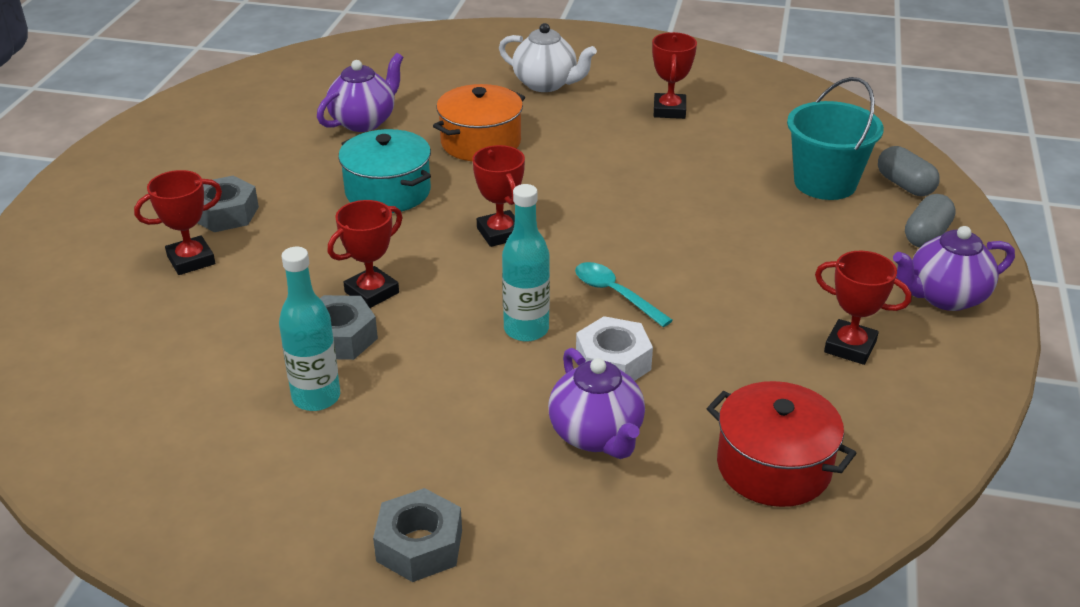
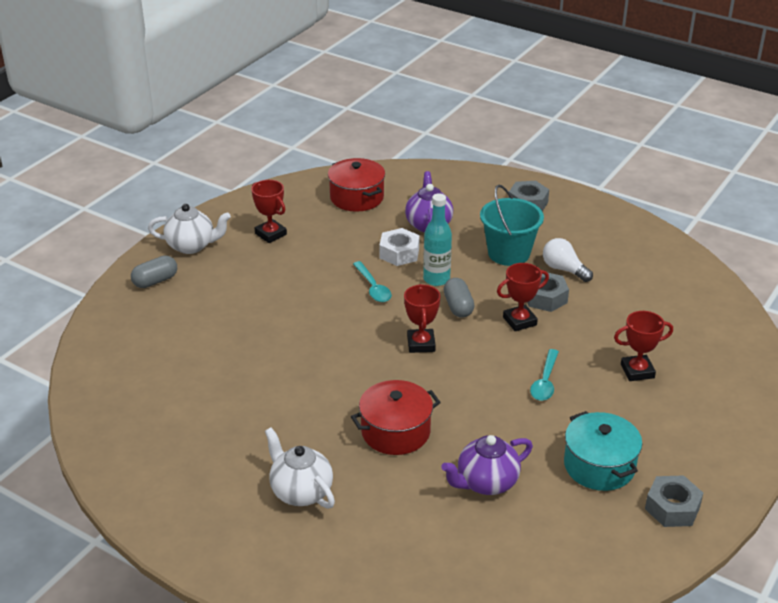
camera: 160 degrees left, 0 degrees up
grey nut [197,176,259,232] -> grey nut moved to [645,475,703,527]
turquoise bottle [279,247,340,411] -> white light bulb [543,238,593,282]
turquoise pot [338,129,431,213] -> turquoise pot moved to [564,411,642,491]
orange pot [433,84,525,161] -> red pot [351,380,441,455]
red trophy [652,32,697,119] -> none
turquoise bucket [787,77,884,200] -> turquoise bucket moved to [480,185,544,266]
grey capsule [878,146,940,196] -> grey capsule moved to [444,278,474,318]
purple teapot [893,226,1015,311] -> white teapot [148,204,231,254]
none -> turquoise spoon [530,349,559,401]

